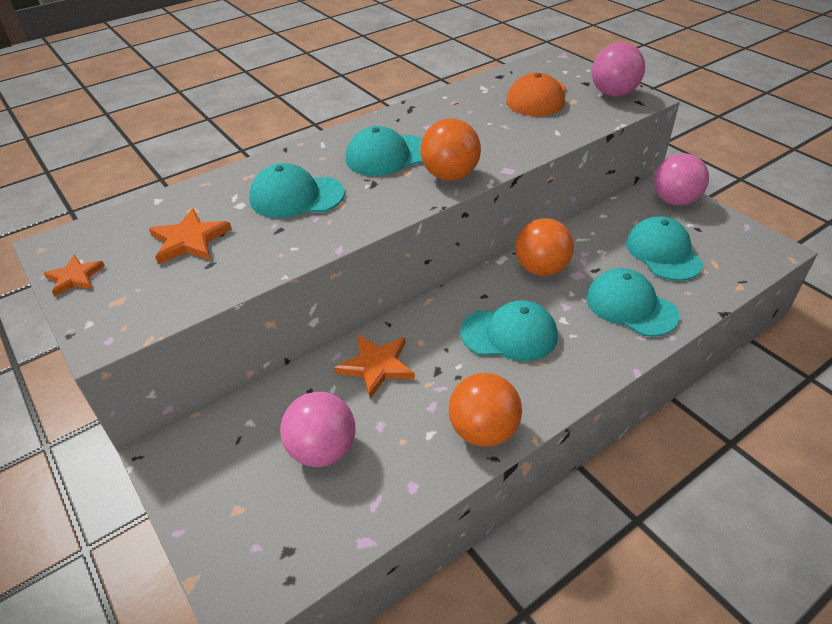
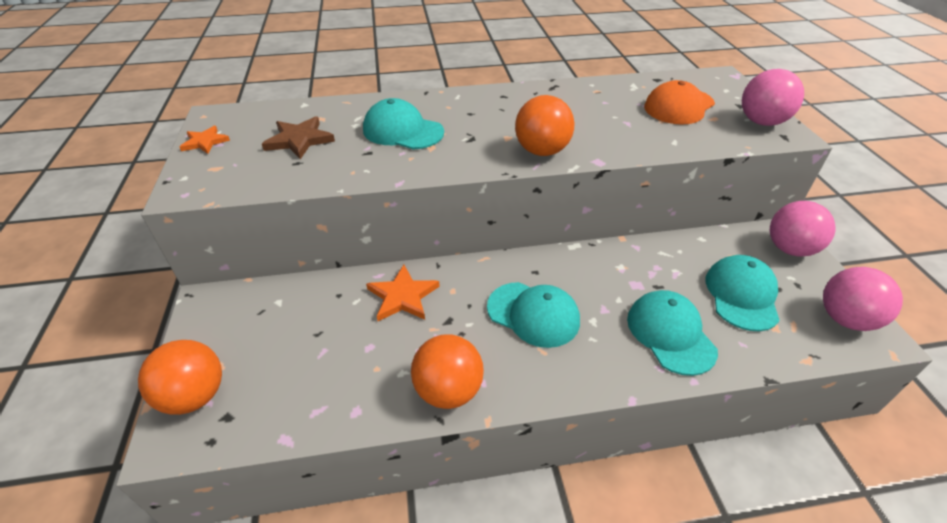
camera: 25 degrees right, 0 degrees up
orange star [149,209,232,264] -> brown star [262,116,335,159]
pink ball [280,392,356,467] -> pink ball moved to [823,267,903,331]
turquoise cap [346,126,423,176] -> none
orange ball [515,218,574,276] -> orange ball moved to [138,340,222,415]

